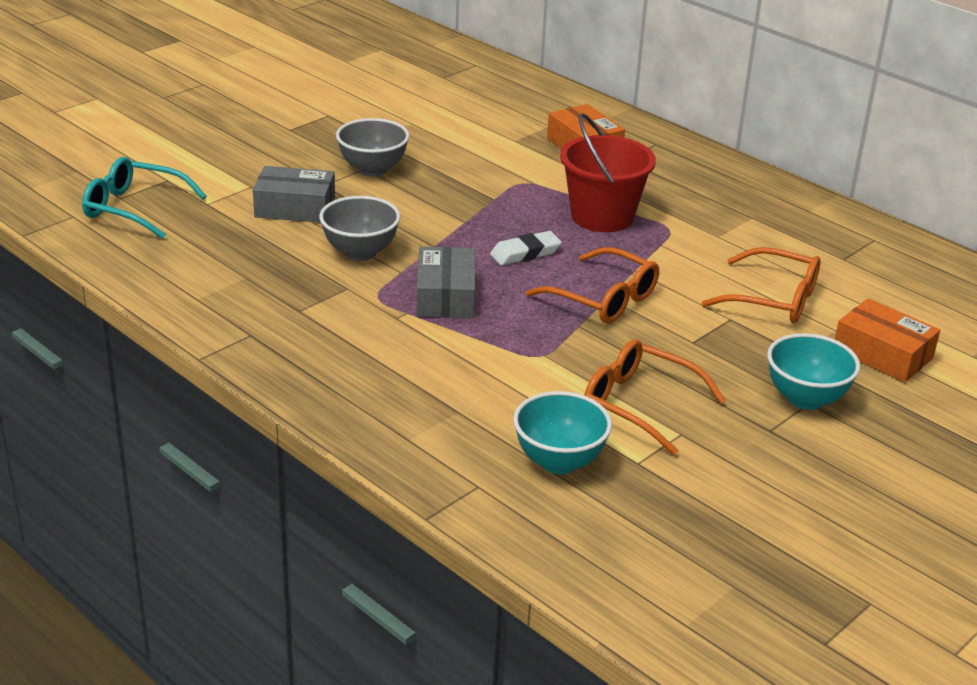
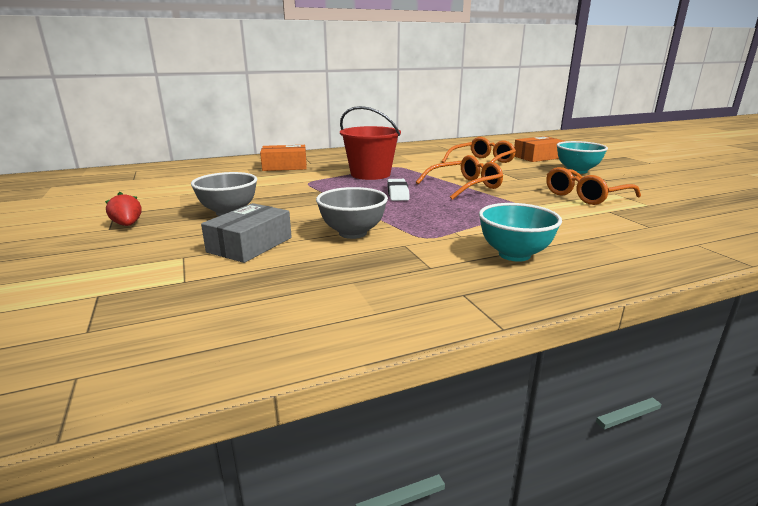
camera: 65 degrees left, 10 degrees down
turquoise glasses [82,157,206,239] -> none
grey box [416,247,475,318] -> none
turquoise bowl [513,391,612,474] -> turquoise bowl moved to [479,203,562,262]
none -> red strawberry [105,192,142,226]

